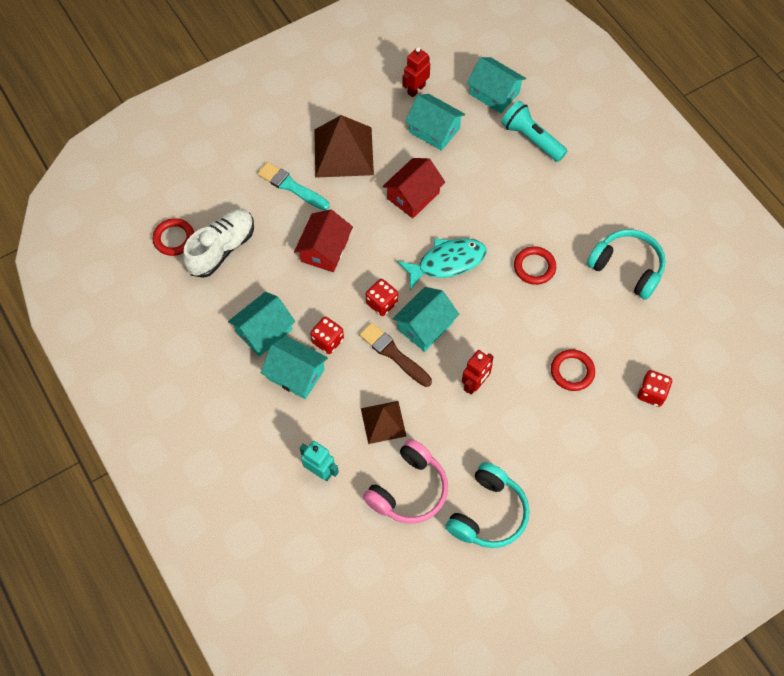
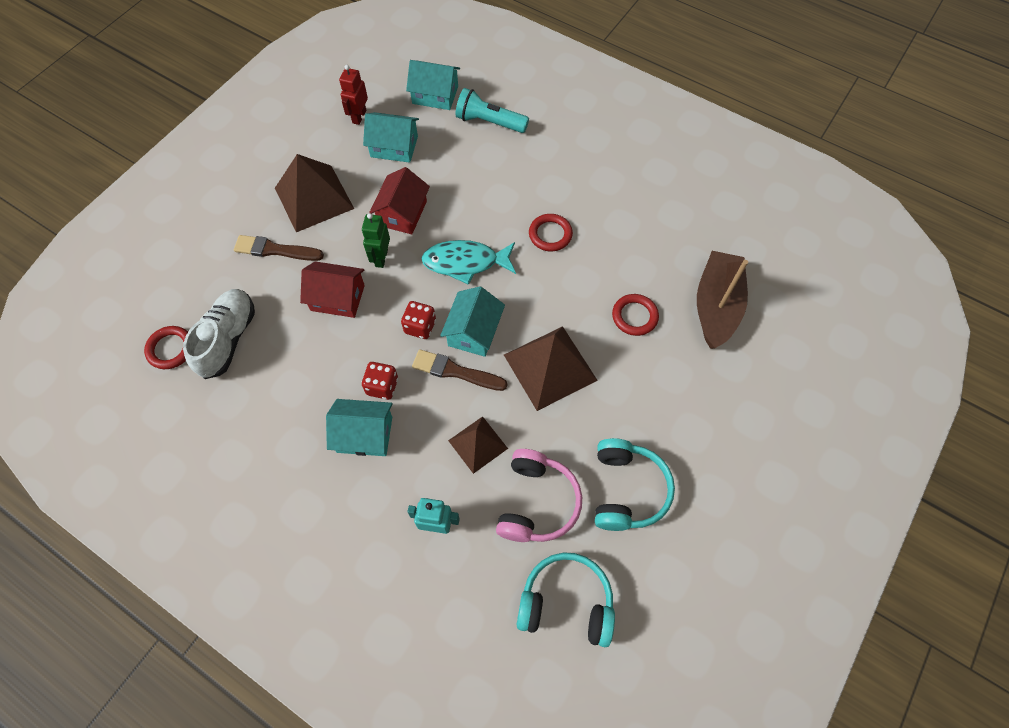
camera: 25 degrees left, 0 degrees up
turquoise house [228,292,295,357] -> none
turquoise brush [257,162,330,211] -> brown brush [234,235,324,261]
red house [294,209,353,272] -> red house turned 75 degrees counterclockwise [300,261,365,318]
turquoise fish [397,238,487,290] -> turquoise fish turned 135 degrees counterclockwise [421,240,516,285]
red robot [462,350,494,395] -> brown pyramid [504,326,598,411]
turquoise headphones [587,229,666,300] -> turquoise headphones moved to [516,553,615,647]
red dice [638,370,672,407] -> brown boat [697,251,748,349]
none -> green robot [362,213,390,268]

